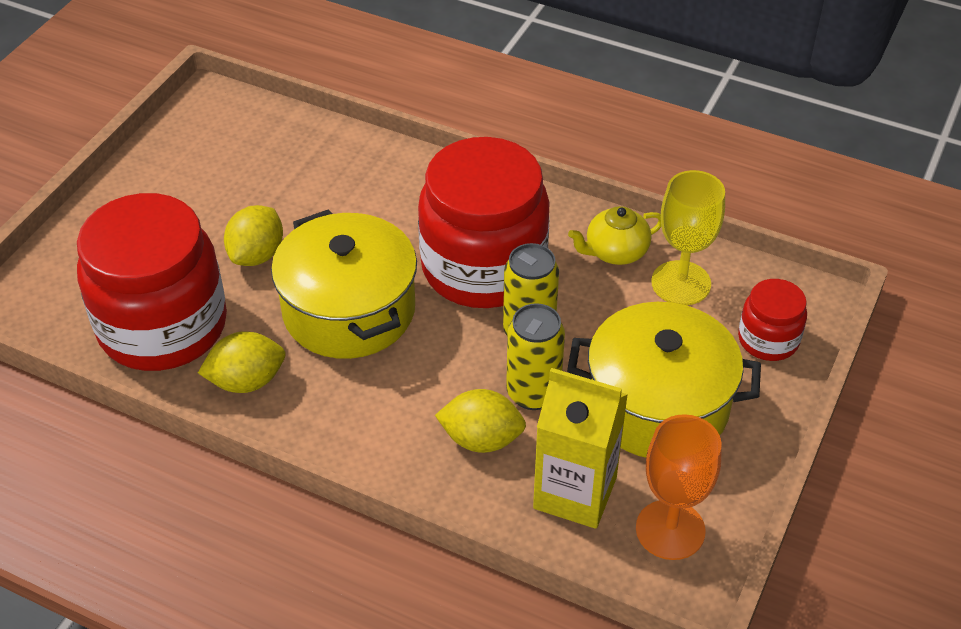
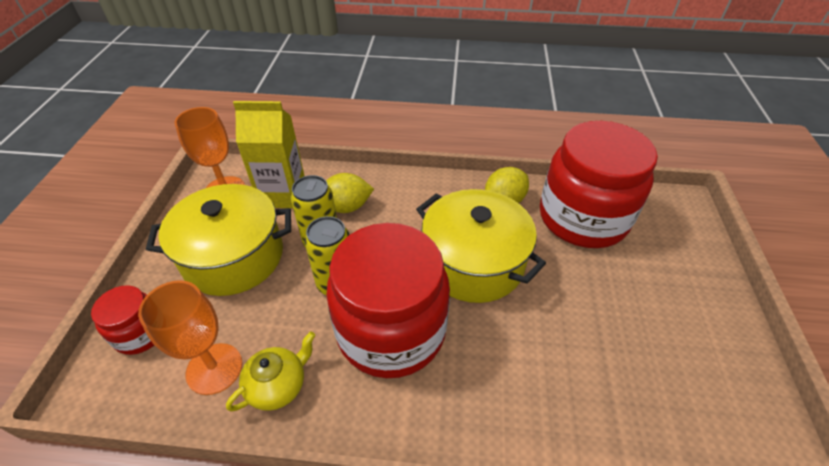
camera: 160 degrees right, 0 degrees up
yellow lemon [224,205,283,266] -> none
yellow goblet [651,170,725,305] -> orange goblet [138,280,242,395]

